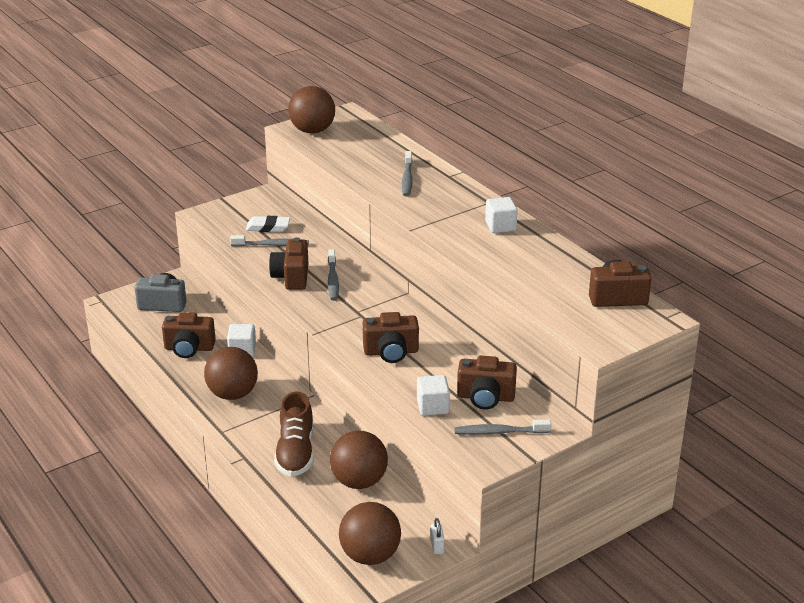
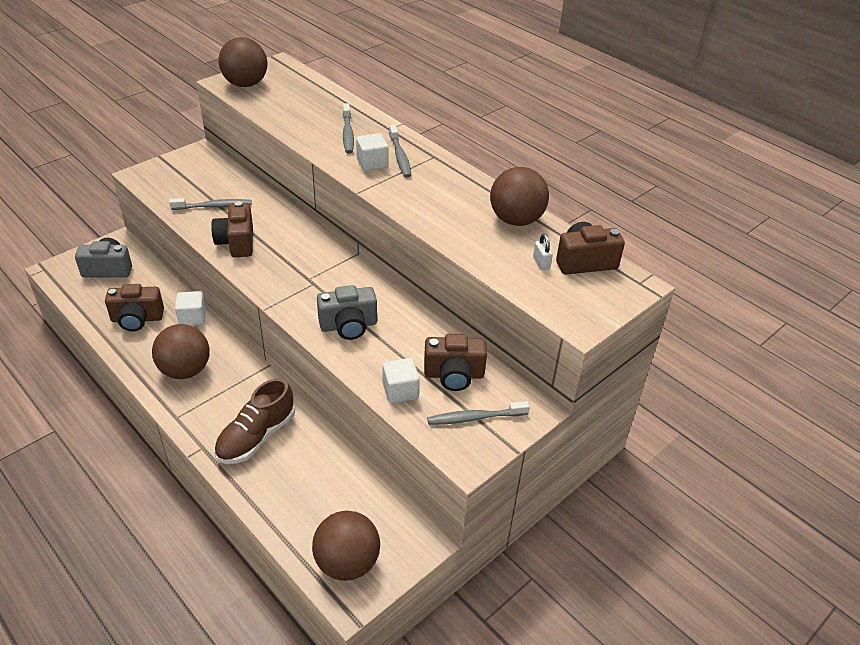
camera: 10 degrees left, 10 degrees up
white eraser [246,216,290,232] -> none
brown shoe [274,391,314,477] -> brown shoe turned 45 degrees clockwise [214,378,295,464]
grey toothbrush [328,249,339,301] -> grey toothbrush moved to [389,125,412,178]
brown ball [330,431,388,489] -> brown ball moved to [490,167,549,226]
brown camera [363,312,419,363] -> grey camera [317,285,377,340]
white padlock [430,518,445,554] -> white padlock moved to [533,234,553,270]
white cube [485,197,518,233] -> white cube moved to [356,133,388,171]

